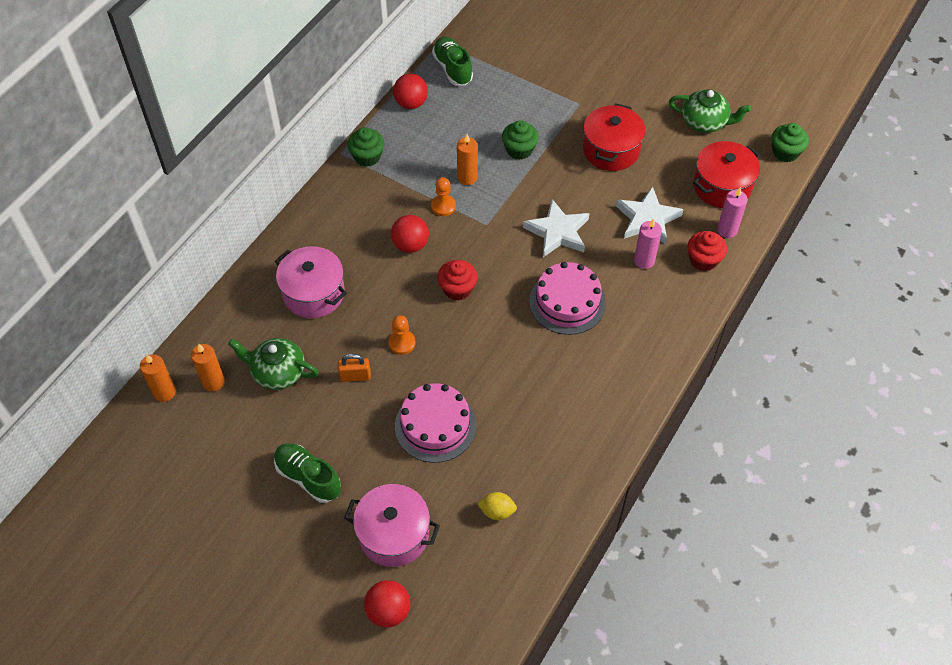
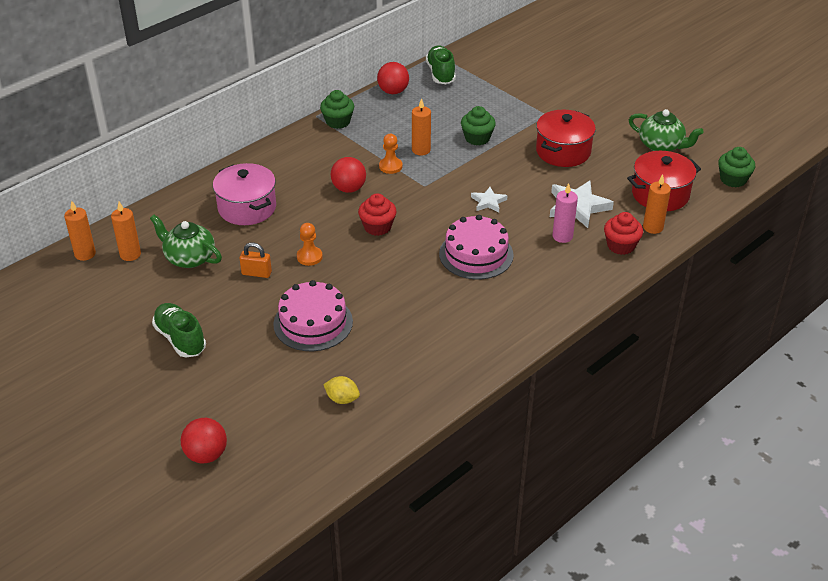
camera: 15 degrees right, 15 degrees down
pink pot [344,484,440,567] -> none
white star [523,199,590,257] -> white star [471,187,508,212], size x0.56
pink candle [717,187,748,238] -> orange candle [643,174,671,234]

